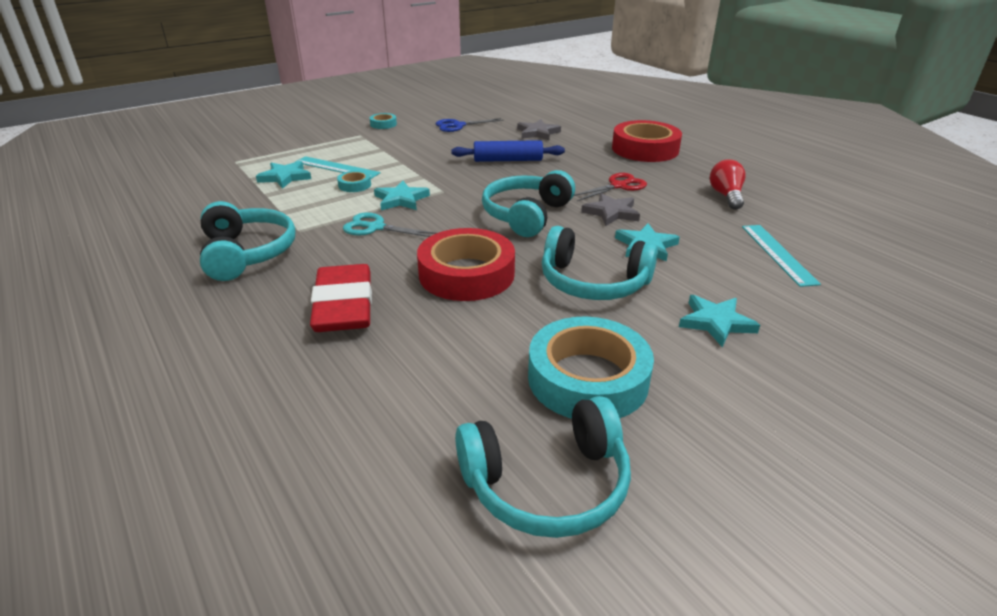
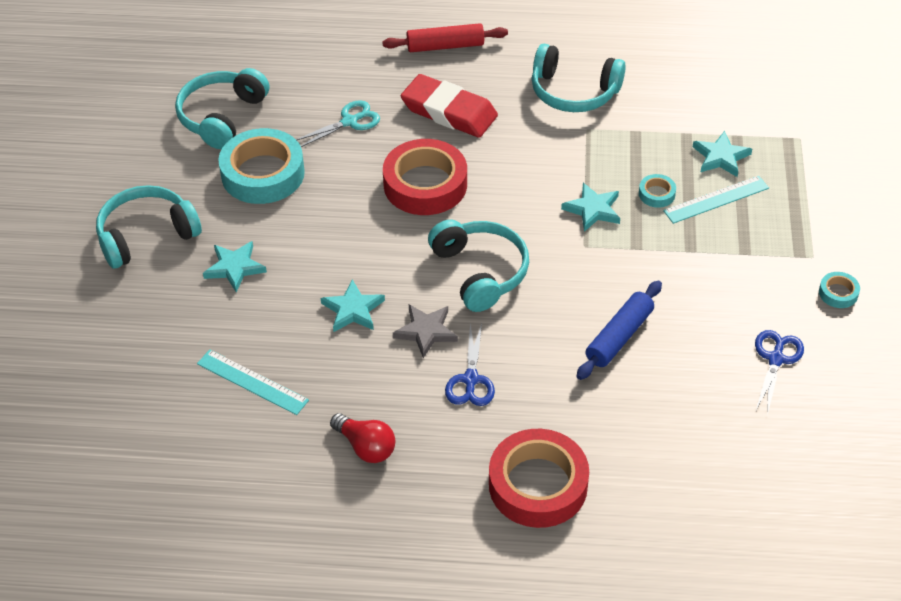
camera: 130 degrees right, 15 degrees up
turquoise scissors [343,212,436,237] -> turquoise scissors moved to [296,100,380,147]
grey star [517,119,561,140] -> none
turquoise headphones [542,226,658,300] -> turquoise headphones moved to [96,185,202,269]
red scissors [574,173,647,201] -> blue scissors [445,323,495,406]
none -> red rolling pin [382,23,508,52]

